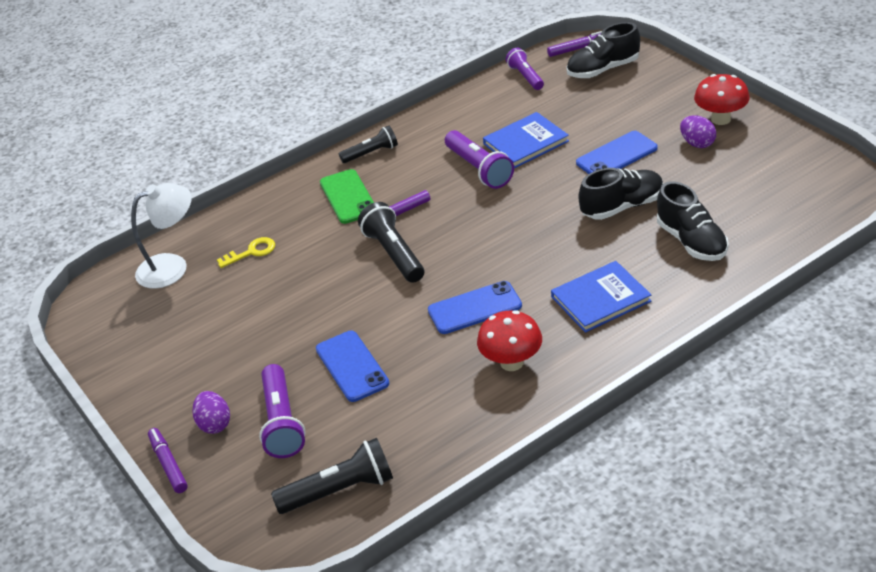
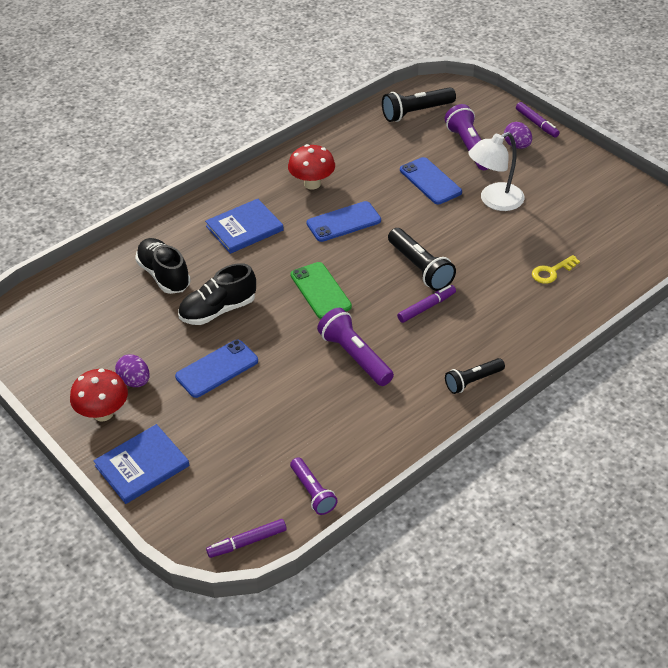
camera: 170 degrees right, 5 degrees up
white lamp [131,183,192,289] -> white lamp moved to [468,132,525,211]
green phone [320,169,374,224] -> green phone moved to [290,262,352,319]
blue book [483,112,569,168] -> blue book moved to [93,424,190,504]
black shoe [566,22,640,78] -> none

